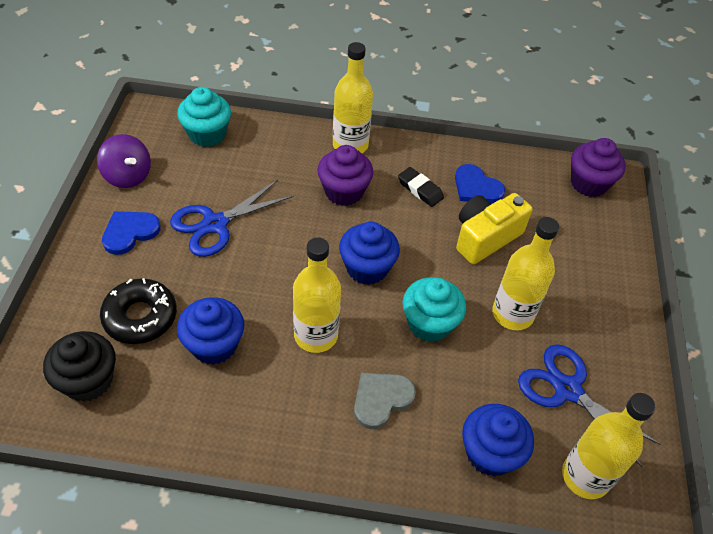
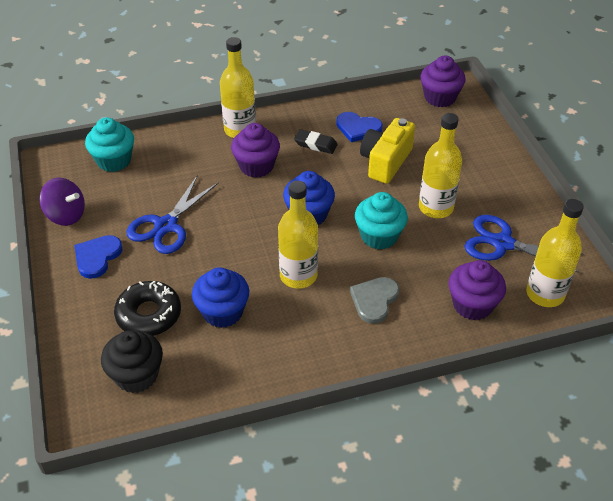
camera: 20 degrees left, 5 degrees down
blue cupcake [462,404,534,477] -> purple cupcake [449,260,506,321]

